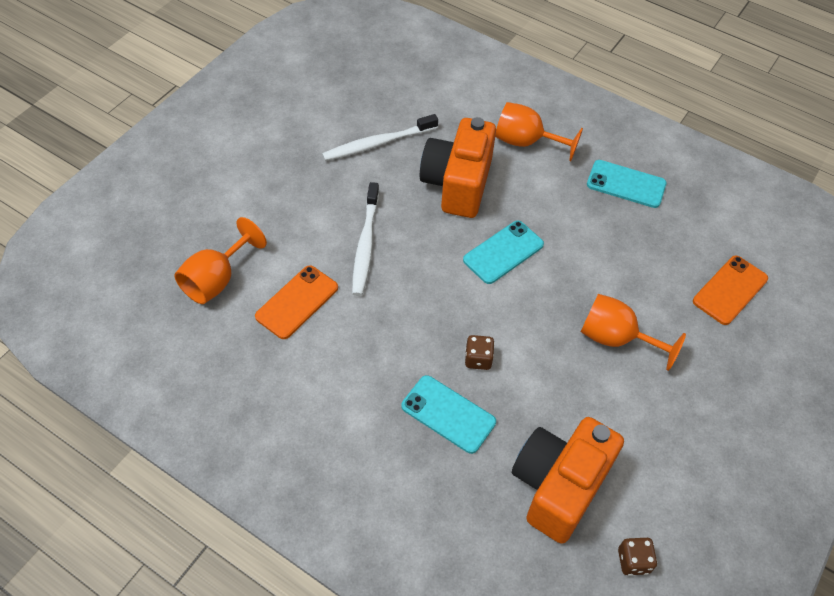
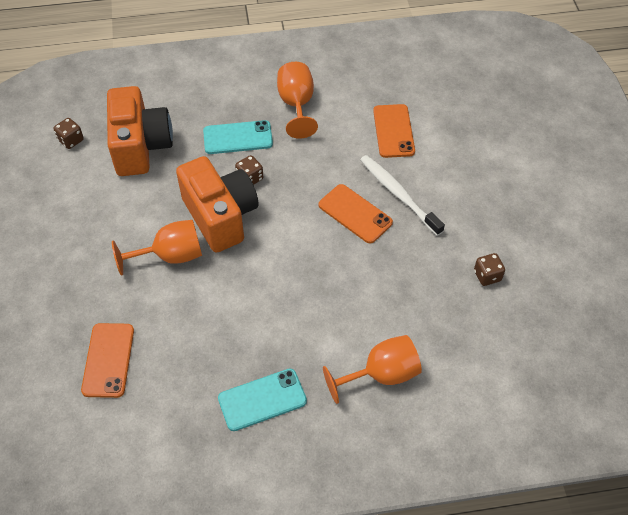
camera: 140 degrees right, 0 degrees up
orange goblet [174,217,267,304] -> orange goblet moved to [277,62,318,139]
white toothbrush [322,114,438,161] -> brown dice [474,253,505,286]
orange camera [420,117,496,218] -> orange camera moved to [176,156,259,253]
turquoise phone [463,221,544,284] -> none
none -> orange phone [319,184,393,243]

